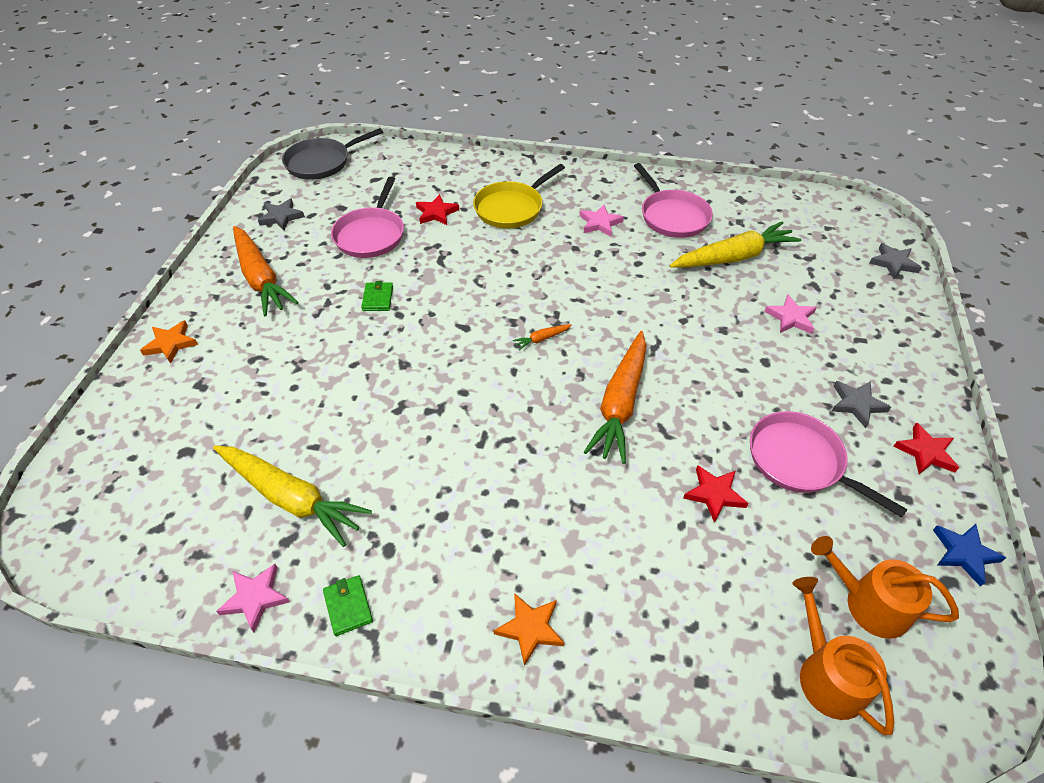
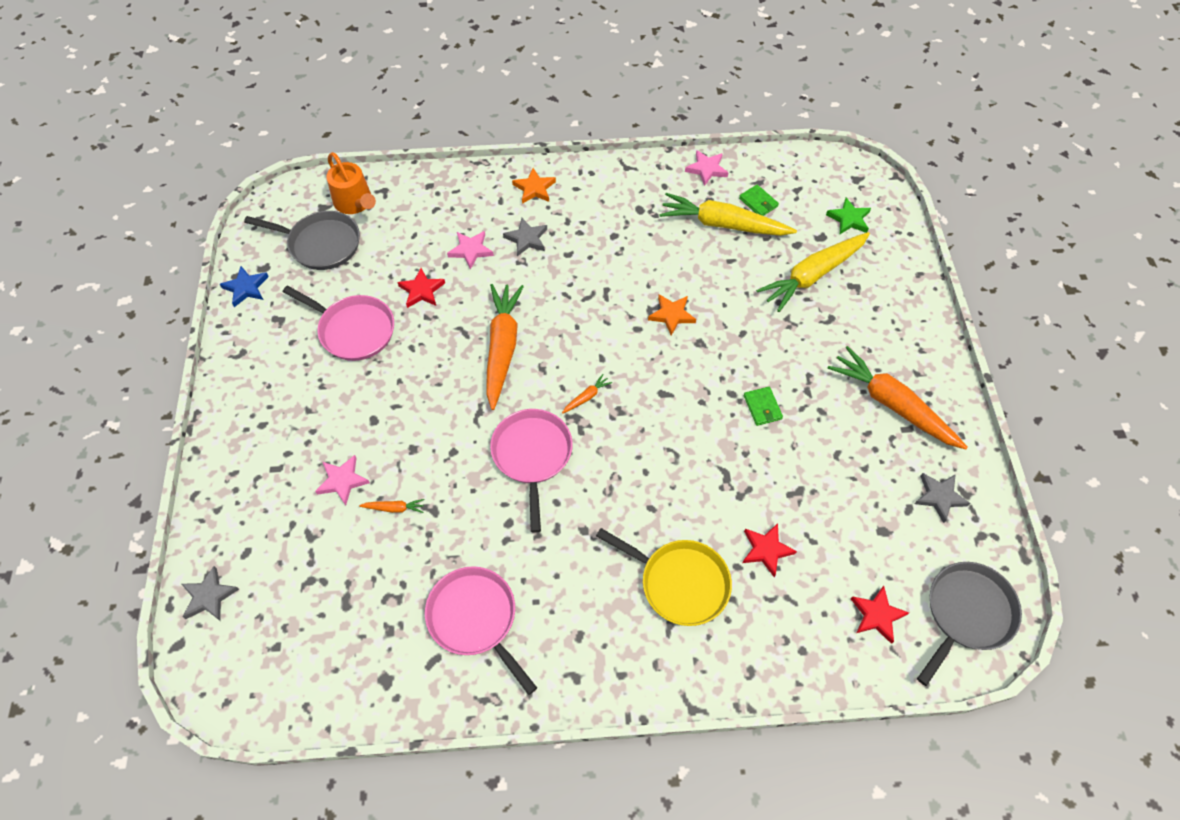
camera: 165 degrees right, 10 degrees up
orange star [140,320,198,364] -> orange star moved to [648,294,696,336]
green wallet [323,575,373,636] -> green wallet moved to [739,185,779,216]
pink pan [331,177,404,258] -> pink pan moved to [490,409,573,533]
yellow pan [473,164,565,228] -> yellow pan turned 90 degrees clockwise [596,528,732,626]
pink star [580,205,624,237] -> pink star moved to [447,231,494,270]
yellow carrot [669,221,801,268] -> yellow carrot moved to [756,232,870,312]
orange watering can [811,536,959,639] -> grey pan [244,211,360,270]
grey star [832,381,891,428] -> grey star moved to [503,218,547,256]
red star [894,422,959,474] -> red star moved to [851,586,909,644]
none -> orange carrot [359,499,425,513]
none -> green star [826,198,871,234]

